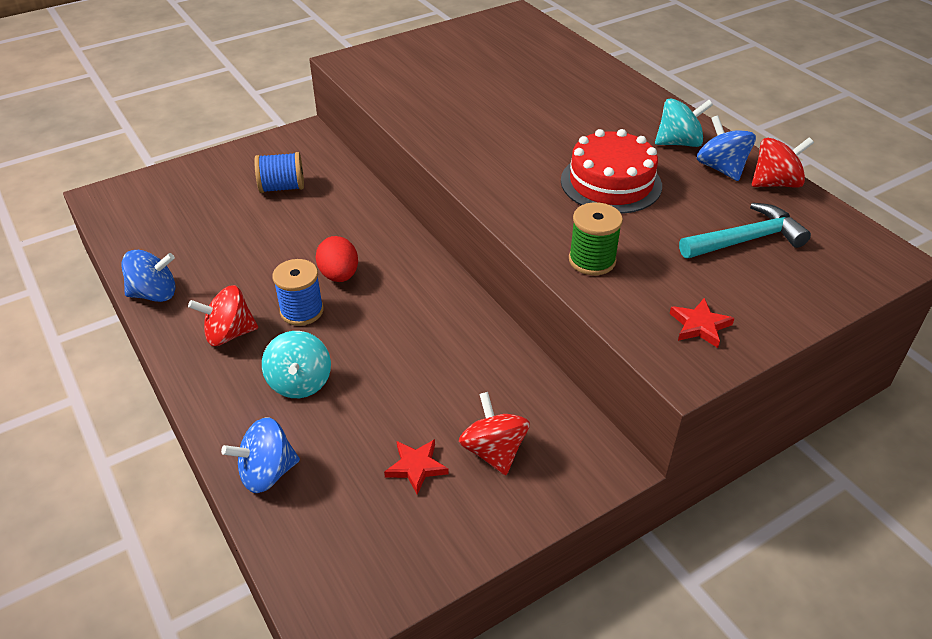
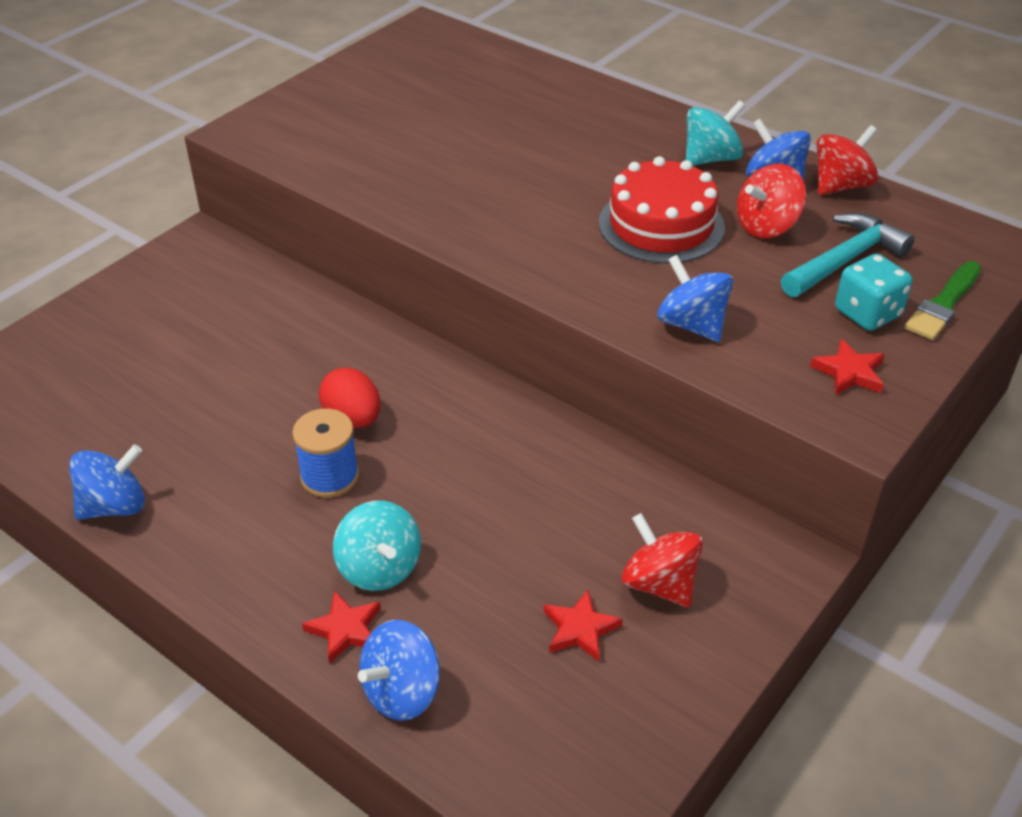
camera: 20 degrees left, 0 degrees up
red spinning top [188,285,258,346] -> red spinning top moved to [737,163,806,238]
blue spool [254,152,304,193] -> none
green spool [569,202,623,275] -> blue spinning top [657,255,733,342]
none -> red star [302,591,381,664]
none -> turquoise dice [835,254,913,331]
none -> green brush [905,261,981,340]

